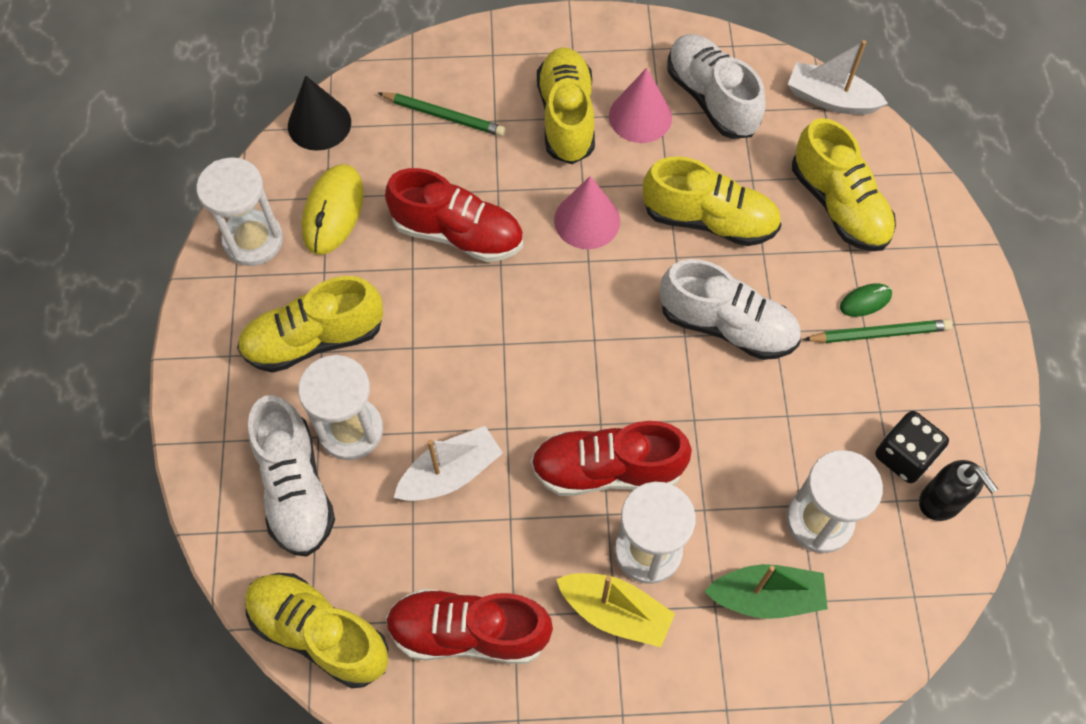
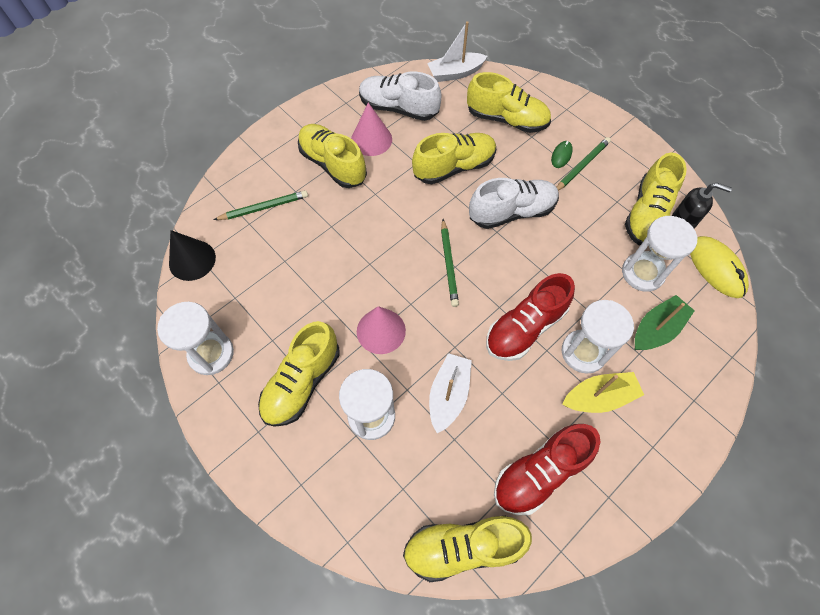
camera: 40 degrees left, 0 degrees up
white shoe [248,395,335,557] -> none
yellow mouse [302,164,364,255] -> yellow mouse moved to [690,236,749,298]
red shoe [385,168,523,262] -> none
pink cone [554,176,620,249] -> pink cone moved to [357,306,406,354]
black dice [875,411,949,483] -> yellow shoe [625,153,687,246]
none -> green pencil [441,219,459,307]

